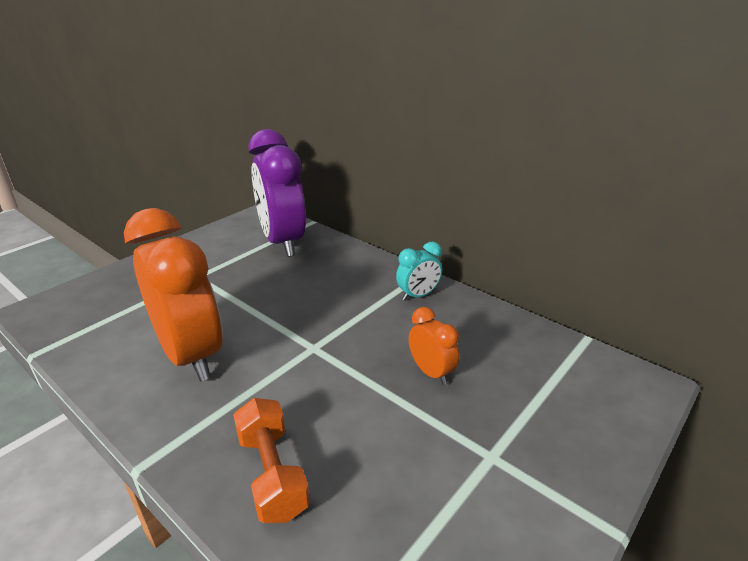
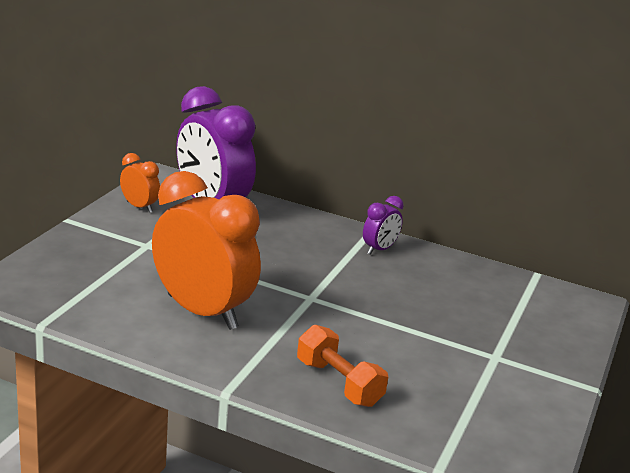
camera: 20 degrees left, 5 degrees down
turquoise clock [396,242,442,301] -> purple clock [363,196,404,255]
orange clock [409,307,459,385] -> orange clock moved to [120,153,160,213]

